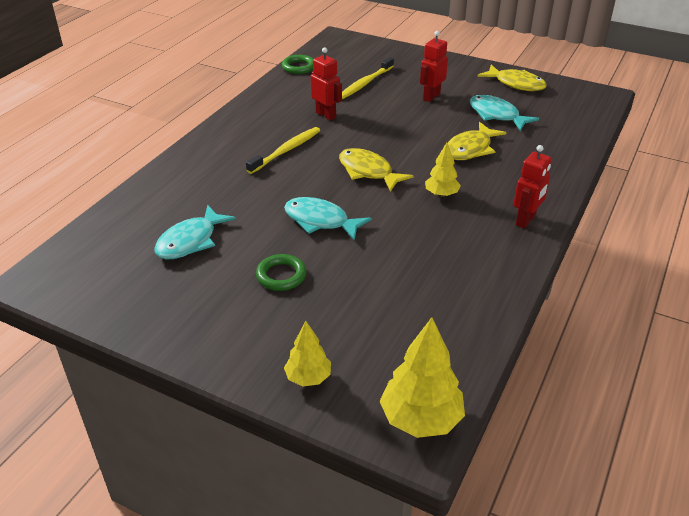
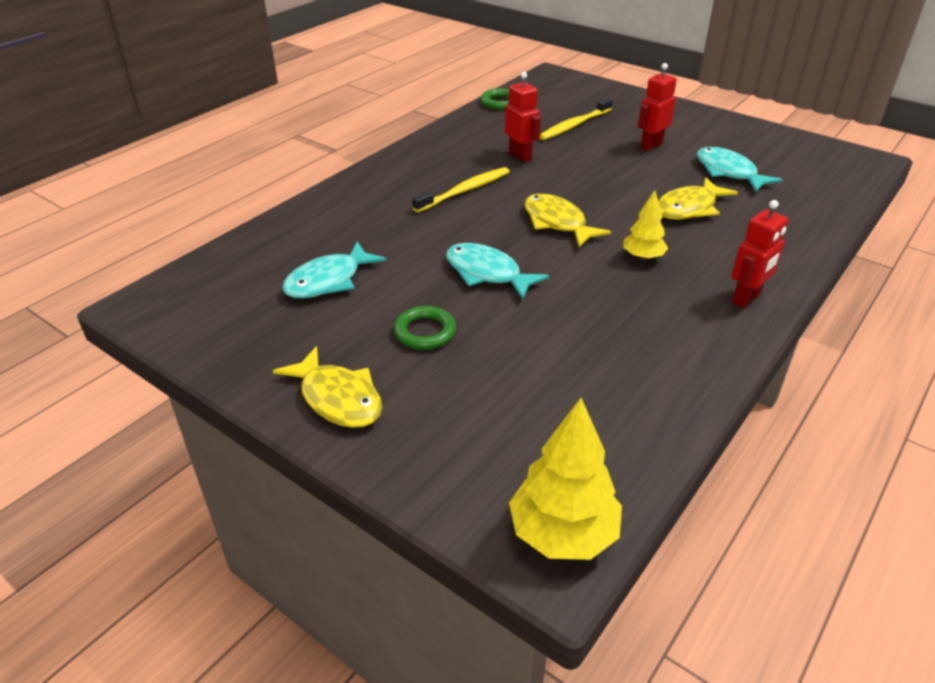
camera: 10 degrees right, 0 degrees up
yellow tree [284,321,331,387] -> none
yellow fish [478,65,547,91] -> yellow fish moved to [273,346,382,428]

